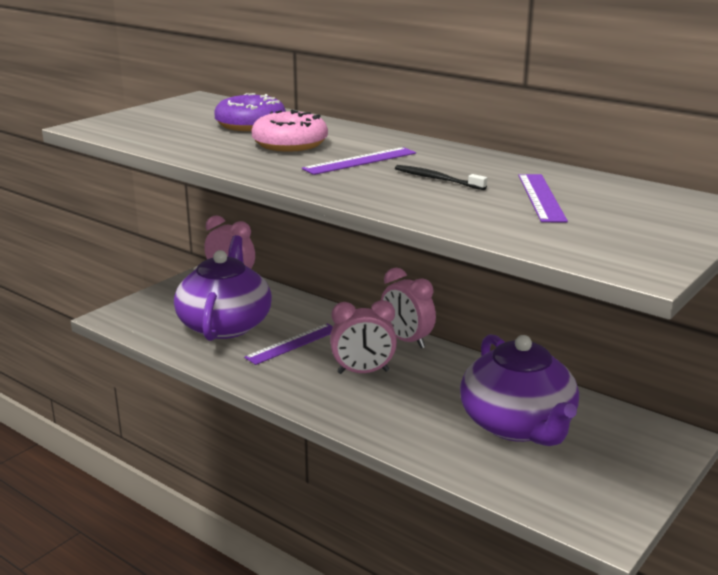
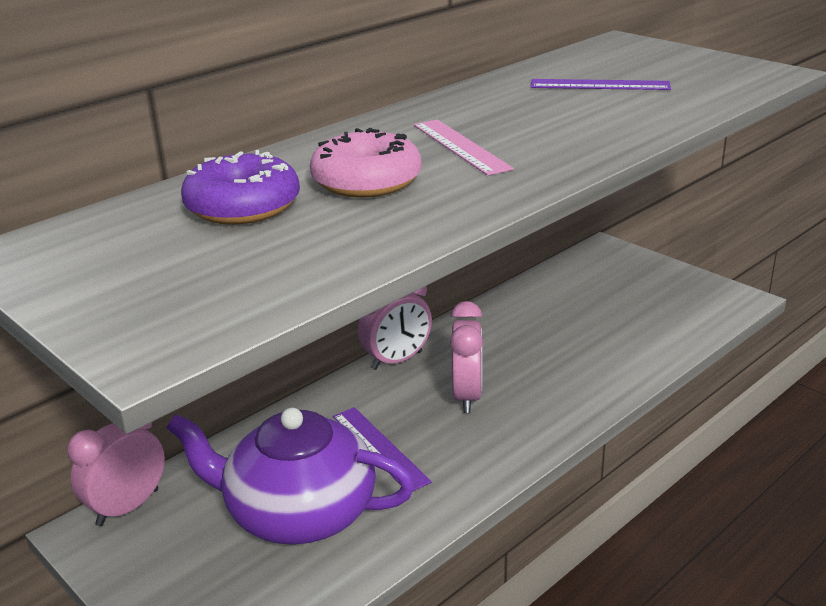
camera: 80 degrees left, 5 degrees up
purple ruler [302,147,416,175] -> pink ruler [414,119,514,176]
black toothbrush [395,165,487,190] -> none
purple teapot [460,334,579,446] -> none

